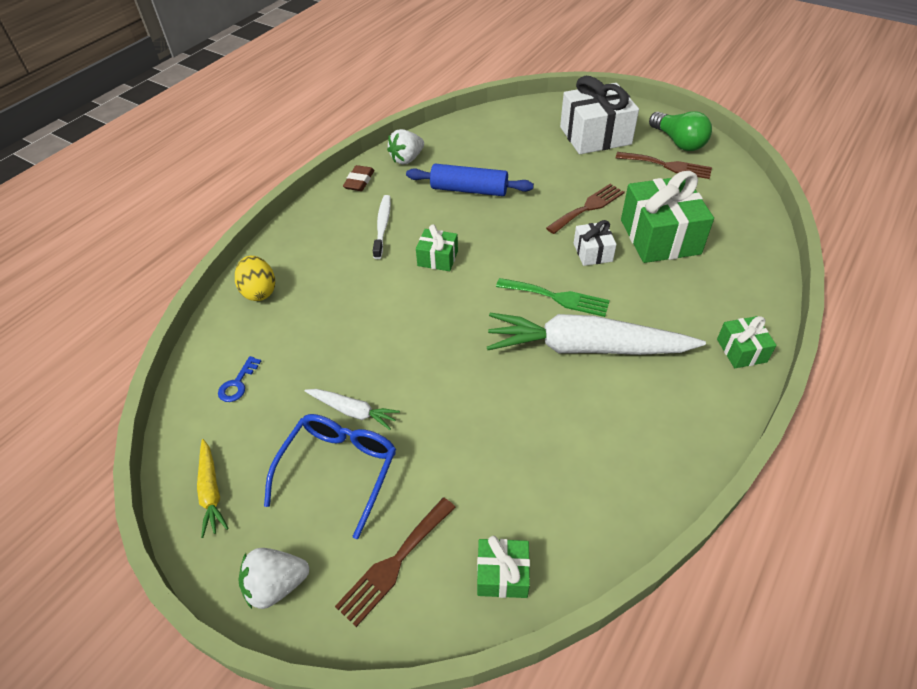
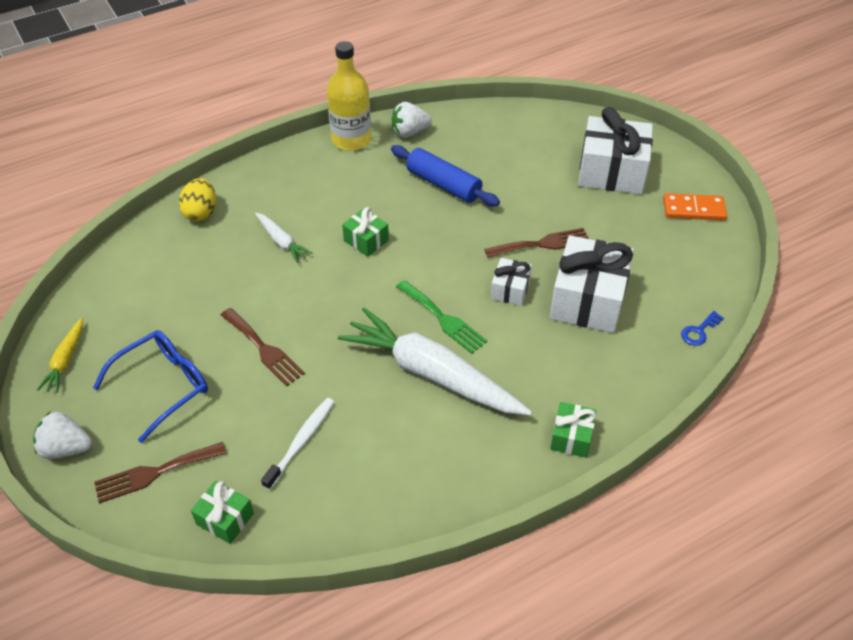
camera: 25 degrees right, 0 degrees up
blue key [218,356,261,402] -> blue key moved to [681,311,724,346]
white carrot [305,389,400,430] -> white carrot moved to [255,213,312,263]
brown eraser [343,165,374,191] -> yellow bottle [327,41,371,151]
white toothbrush [373,195,391,259] -> white toothbrush moved to [261,398,334,490]
brown fork [616,152,712,179] -> brown fork moved to [221,308,305,386]
green gift [621,171,714,263] -> white gift [550,235,634,333]
green light bulb [649,111,712,151] -> orange domino [663,193,727,221]

